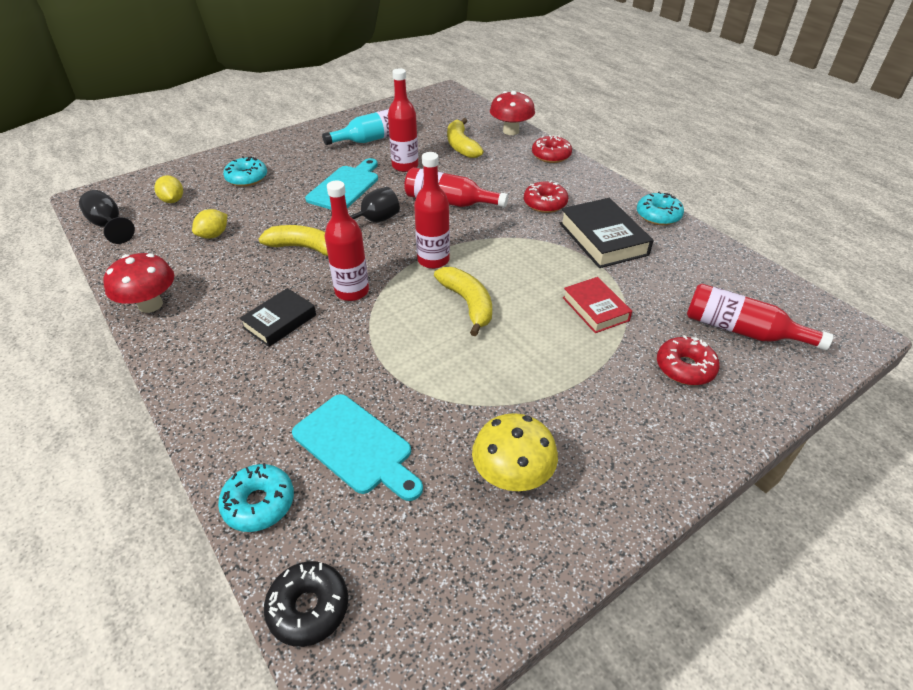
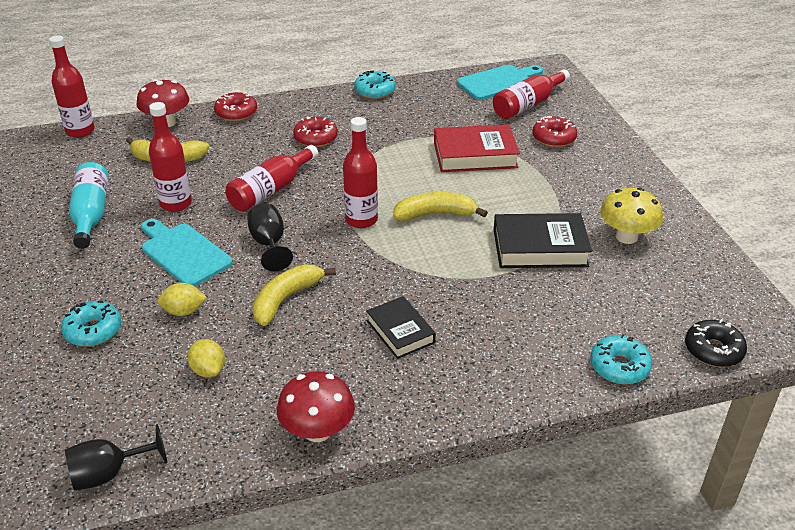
camera: 70 degrees left, 5 degrees down
yellow lemon [154,175,183,203] -> yellow lemon moved to [158,283,207,316]
turquoise cutting board [292,394,423,501] -> turquoise cutting board moved to [457,65,543,100]
red bottle [324,181,369,301] -> red bottle moved to [49,35,95,138]
black book [559,198,654,268] -> black book moved to [493,213,592,268]
red book [563,277,632,333] -> red book [434,124,520,172], size x1.56

